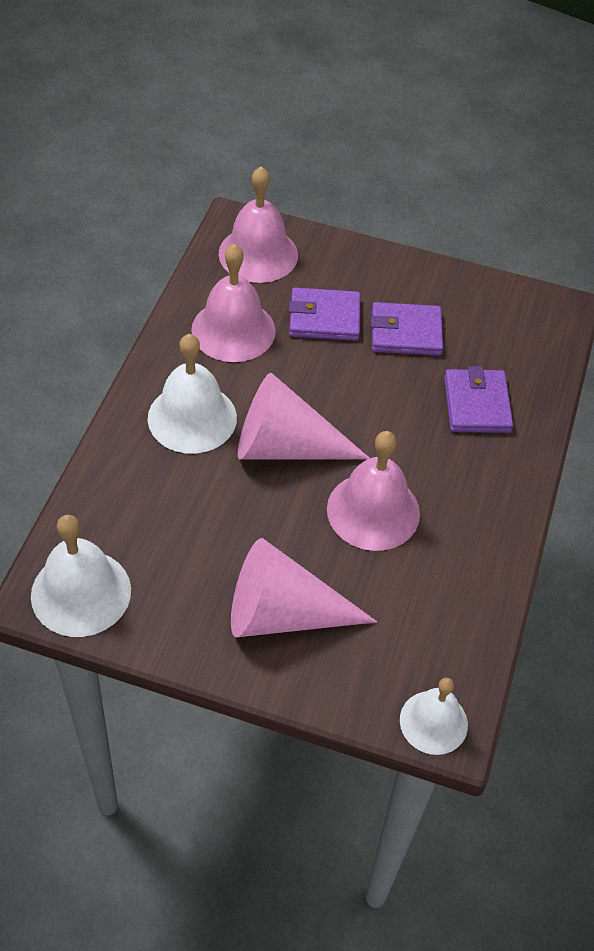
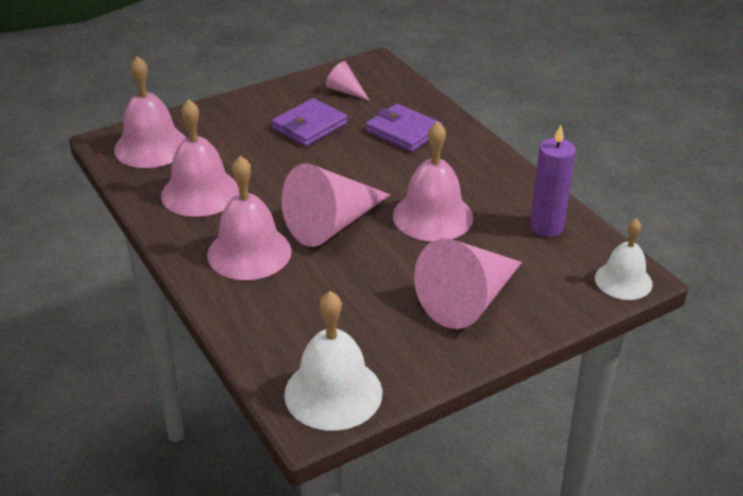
camera: 45 degrees left, 15 degrees down
white bell [148,334,237,454] -> pink bell [207,156,292,280]
purple wallet [289,287,360,341] -> none
none -> pink cone [325,61,370,101]
none -> purple candle [530,125,576,237]

